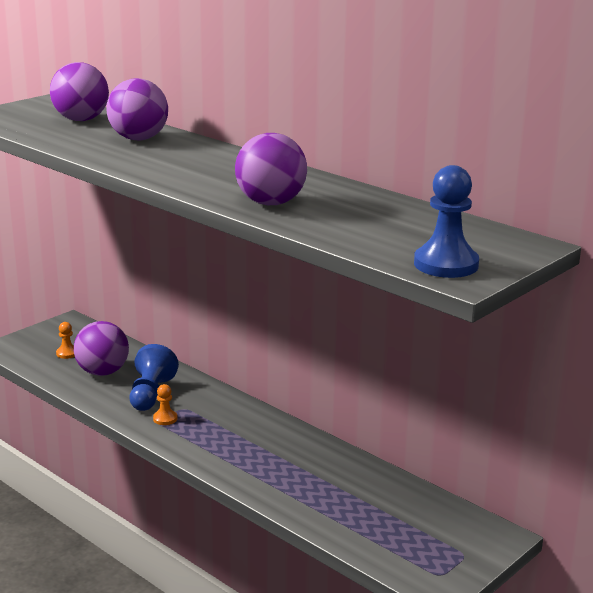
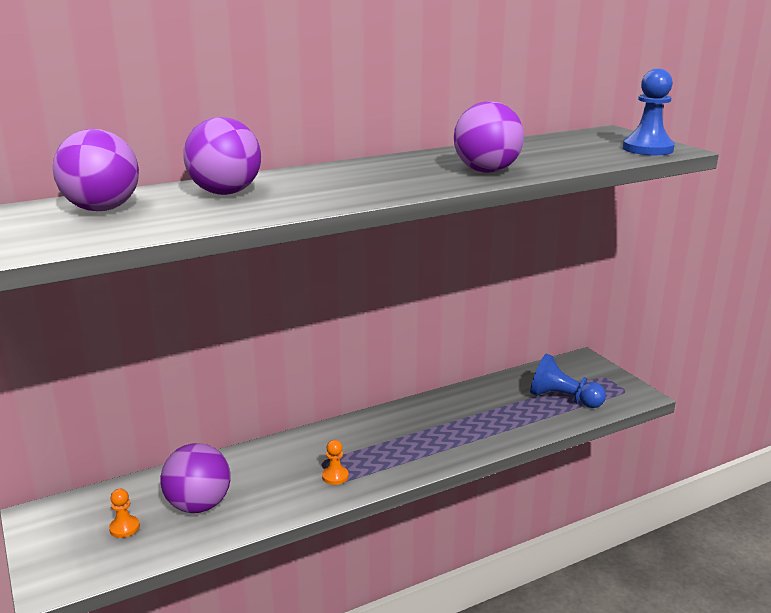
camera: 70 degrees left, 0 degrees up
blue pawn [130,344,179,411] -> blue pawn moved to [530,354,606,408]

